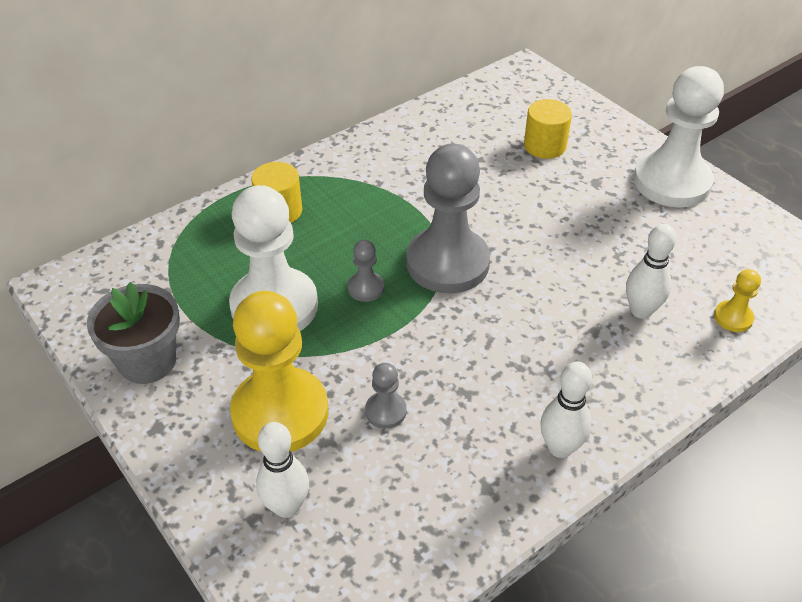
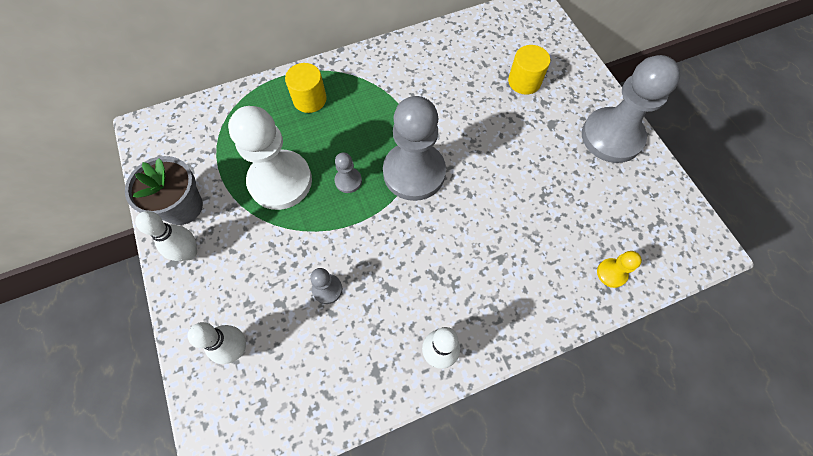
camera: 15 degrees right, 20 degrees up
yellow pawn [230,291,329,452] -> none
white bowling pin [626,224,676,319] -> white bowling pin moved to [135,211,197,261]
white pawn [634,66,724,208] -> grey pawn [582,55,680,163]

